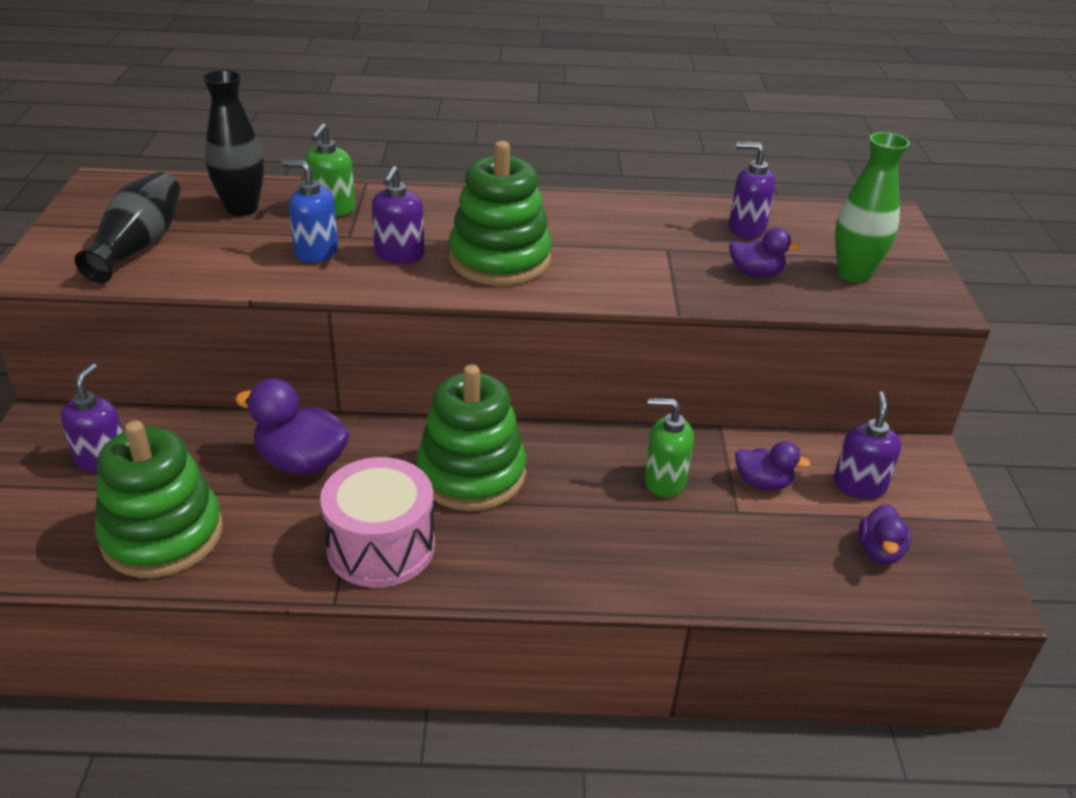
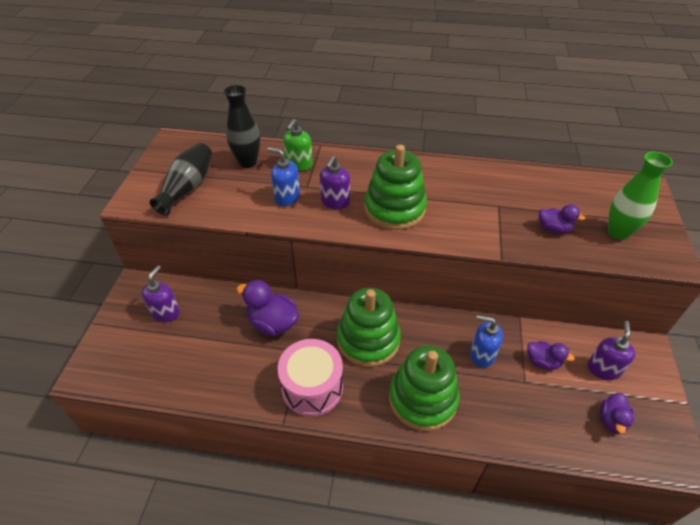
camera: 10 degrees right, 10 degrees up
green stacking toy [95,420,223,578] -> green stacking toy moved to [389,345,460,431]
green soap dispenser [644,398,694,498] -> blue soap dispenser [470,315,503,368]
purple soap dispenser [729,142,775,239] -> none

